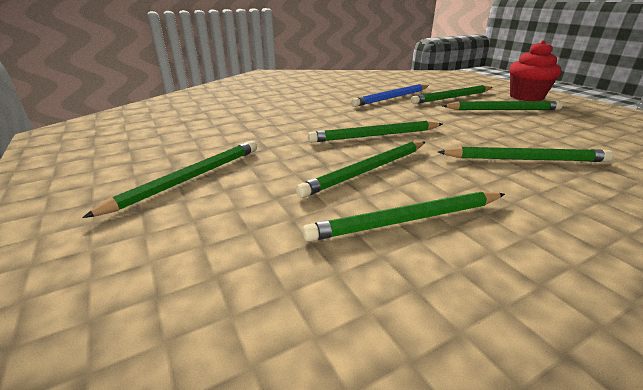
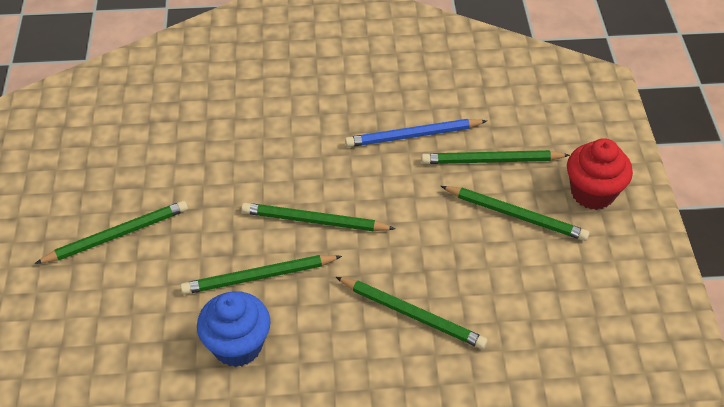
camera: 25 degrees right, 20 degrees up
green pencil [302,191,505,242] -> blue cupcake [197,291,271,367]

